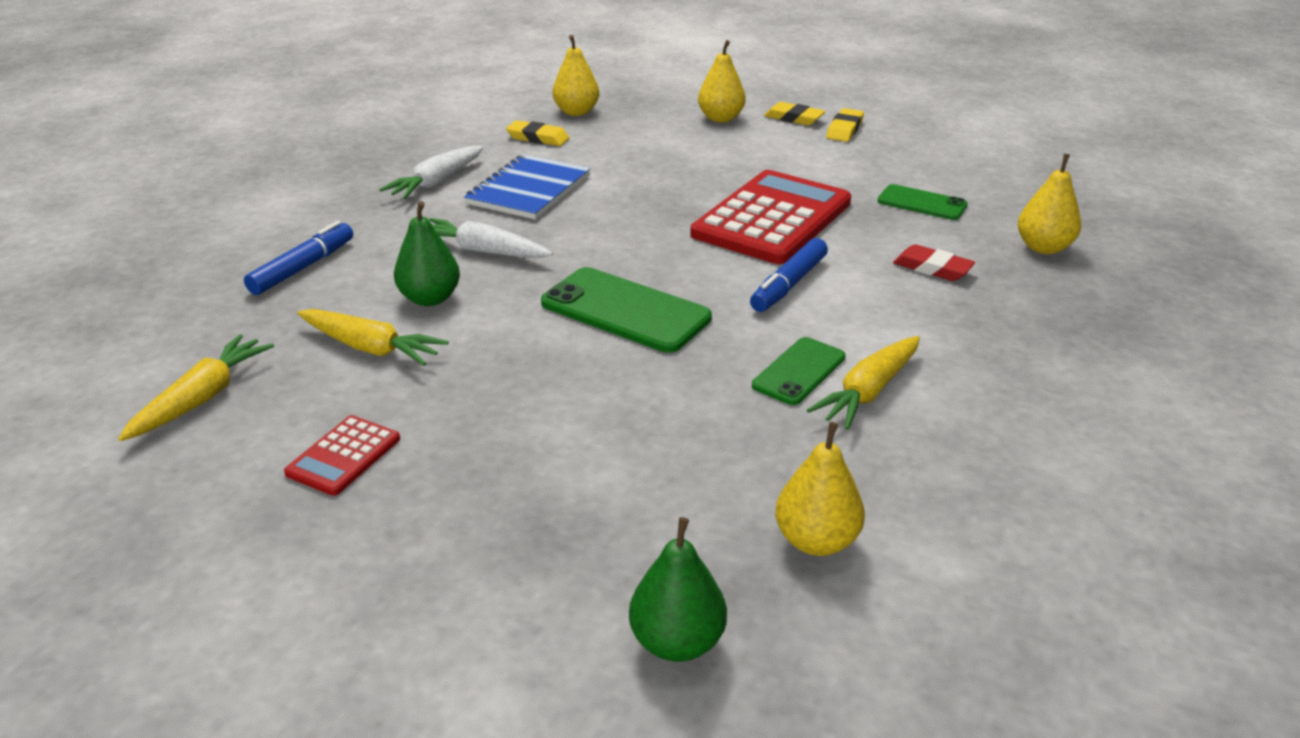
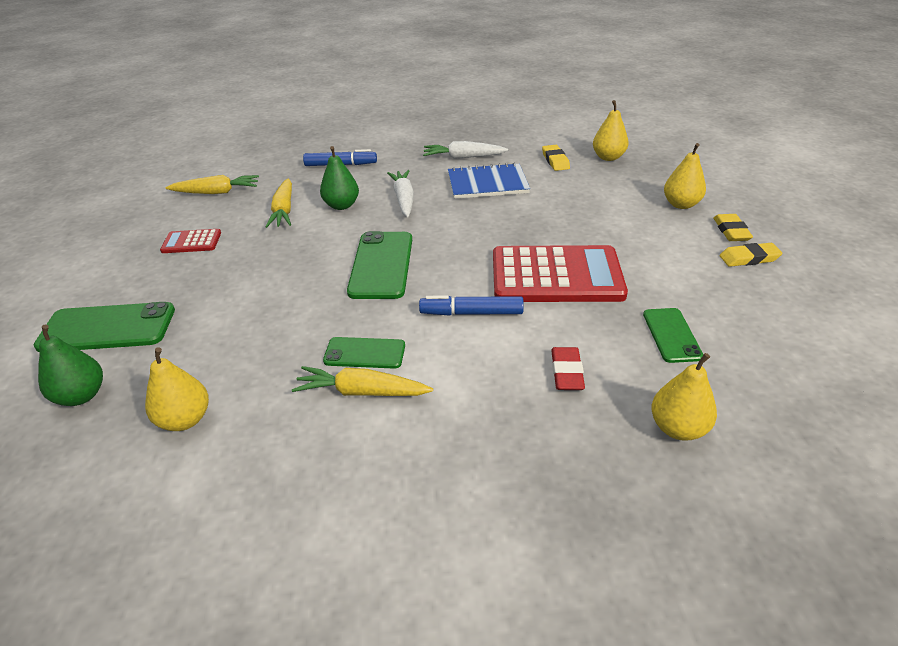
camera: 60 degrees right, 5 degrees up
none -> green phone [34,302,175,352]

